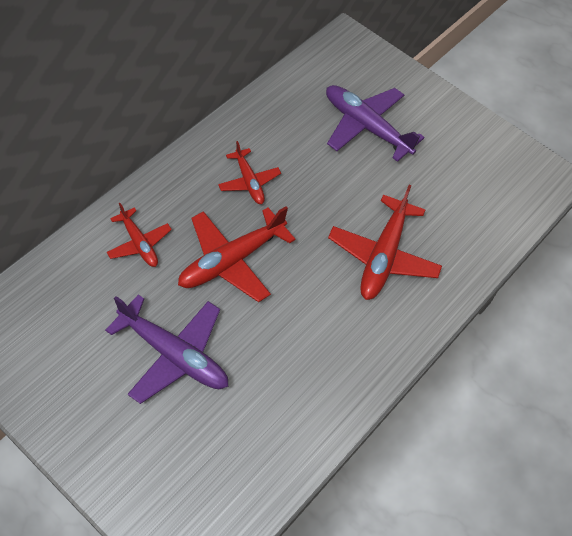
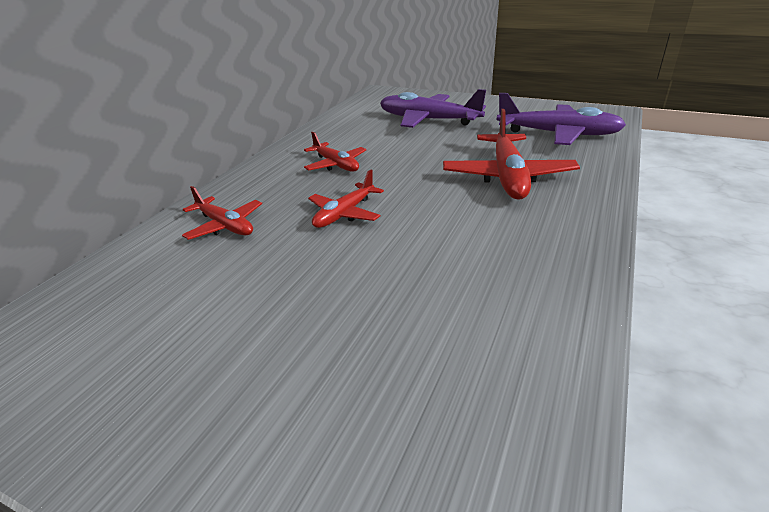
camera: 10 degrees left, 25 degrees down
purple plane [105,295,228,404] -> purple plane moved to [497,93,626,145]
red plane [178,206,296,302] -> red plane [308,170,384,228], size x0.58

